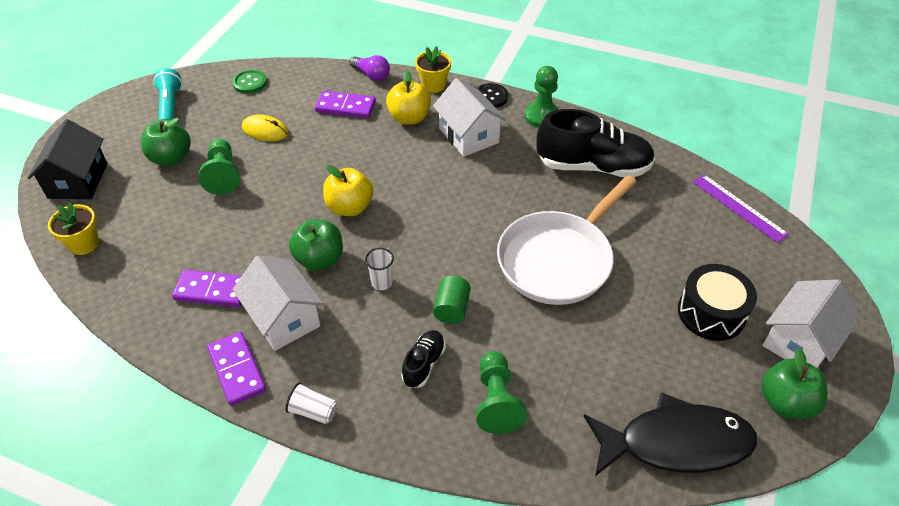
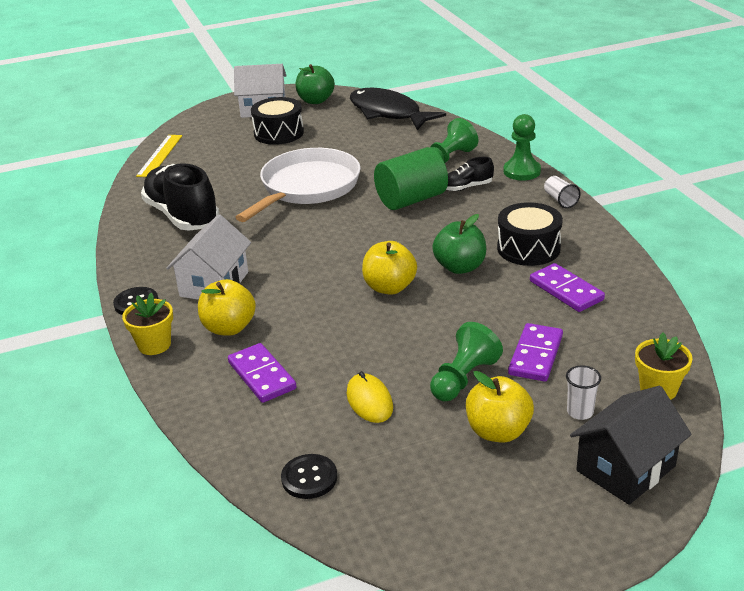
camera: 130 degrees left, 15 degrees down
green apple [141,118,191,165] -> yellow apple [466,371,534,442]
turquoise flashlight [153,68,182,120] -> none
purple domino [207,332,266,406] -> purple domino moved to [508,323,563,382]
green button [232,69,267,93] -> black button [281,454,337,499]
white house [233,256,324,351] -> black drum [497,202,563,266]
purple light bulb [350,55,390,81] -> none
white cup [365,248,394,290] -> white cup moved to [566,365,601,420]
green cylinder [433,275,471,324] -> green cylinder [374,147,448,210], size x1.78
white pan [497,175,636,305] -> white pan turned 60 degrees counterclockwise [235,148,361,222]
green pawn [525,66,560,128] -> green pawn moved to [504,114,541,181]
purple ruler [693,174,789,243] -> yellow ruler [136,135,182,177]

